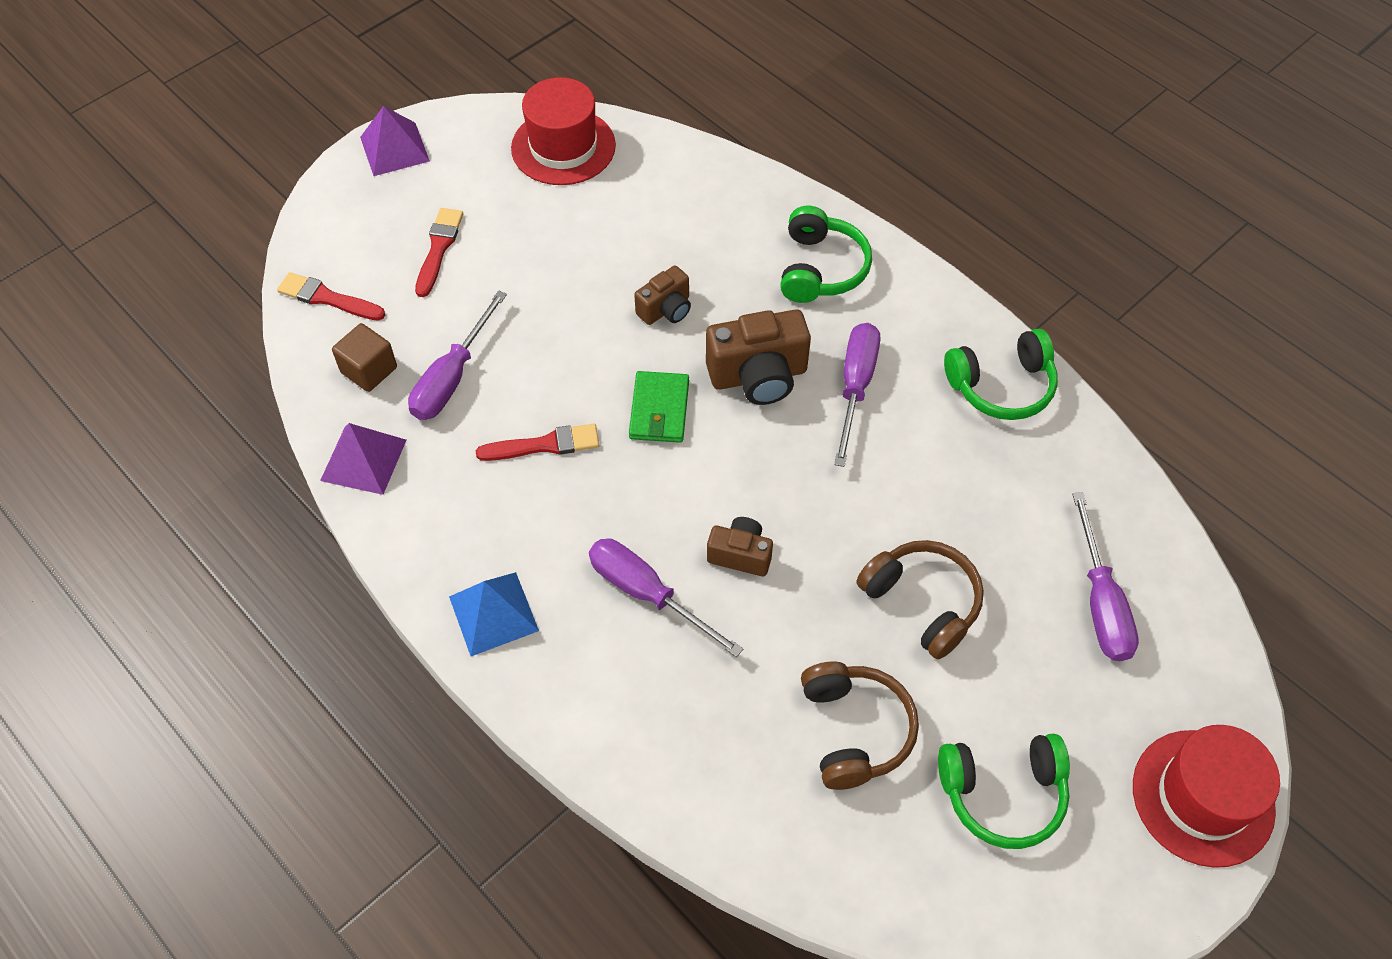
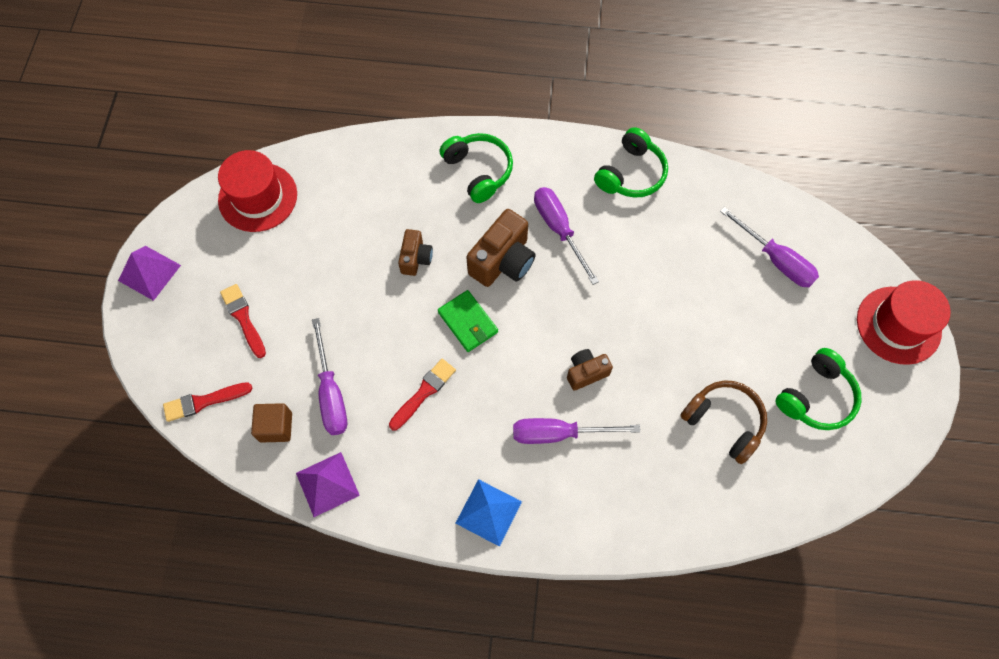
camera: 40 degrees left, 10 degrees up
brown headphones [857,540,984,659] -> none

